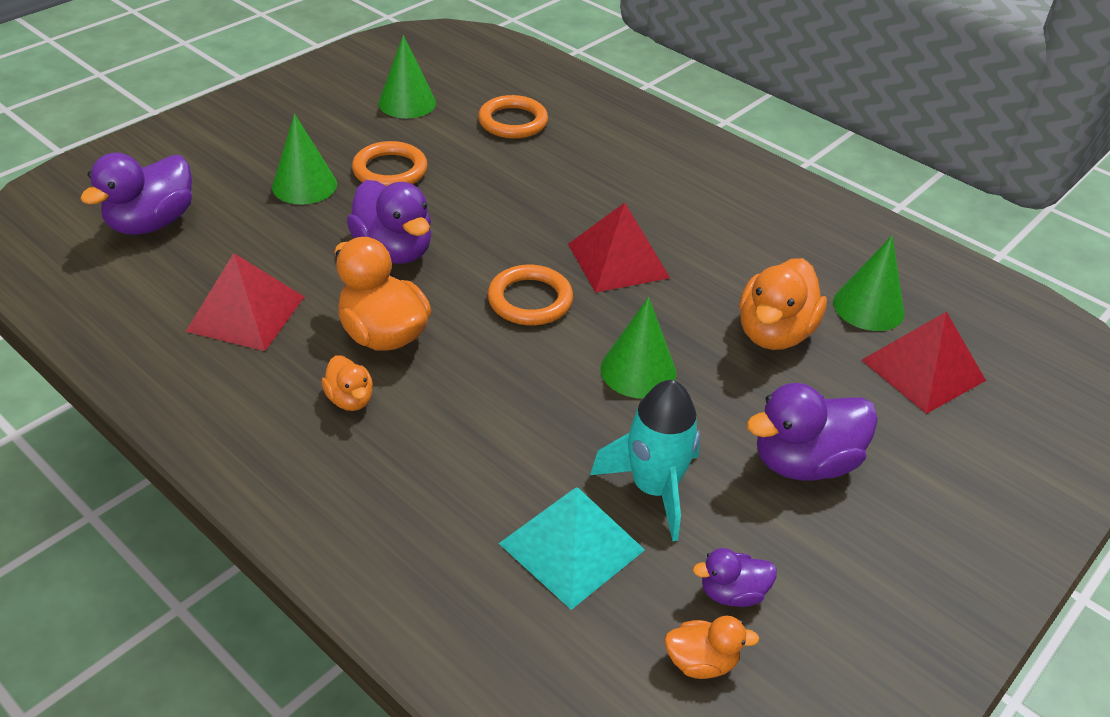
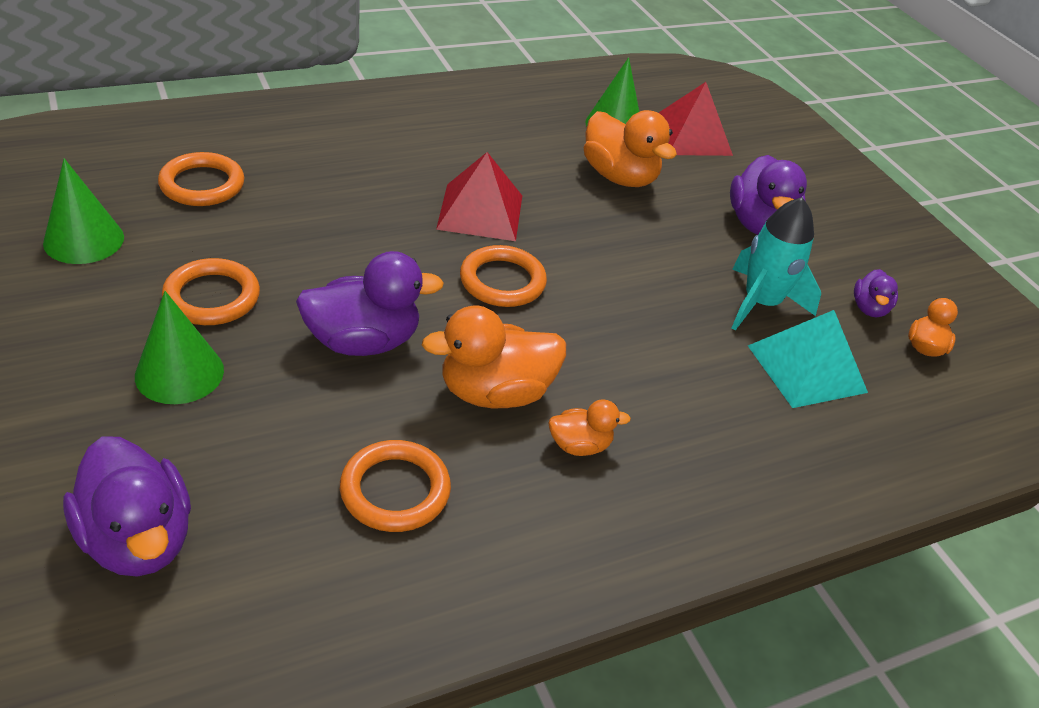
camera: 70 degrees left, 0 degrees up
red pyramid [185,253,304,351] -> orange ring [340,440,451,532]
green cone [601,297,676,398] -> none

